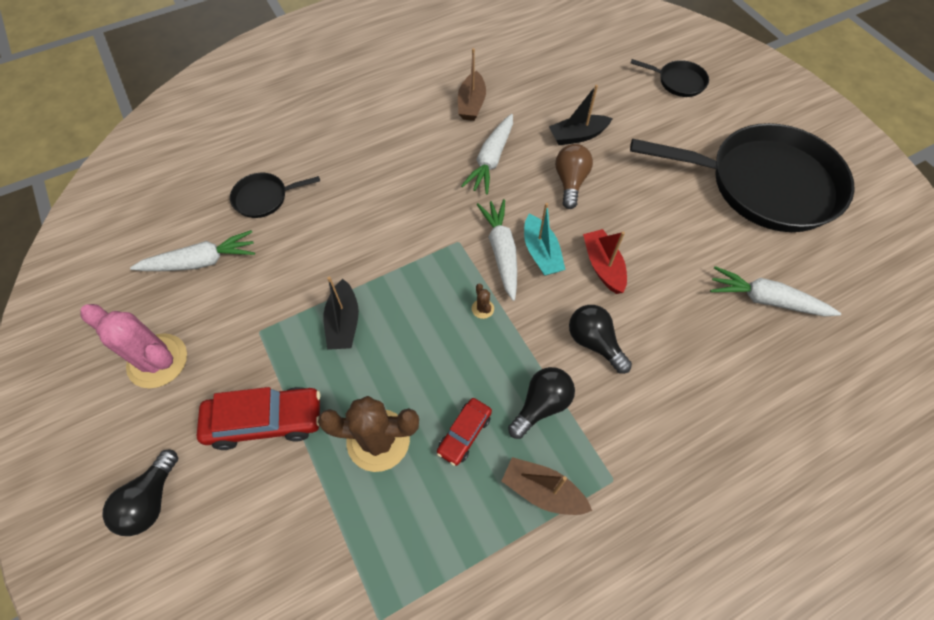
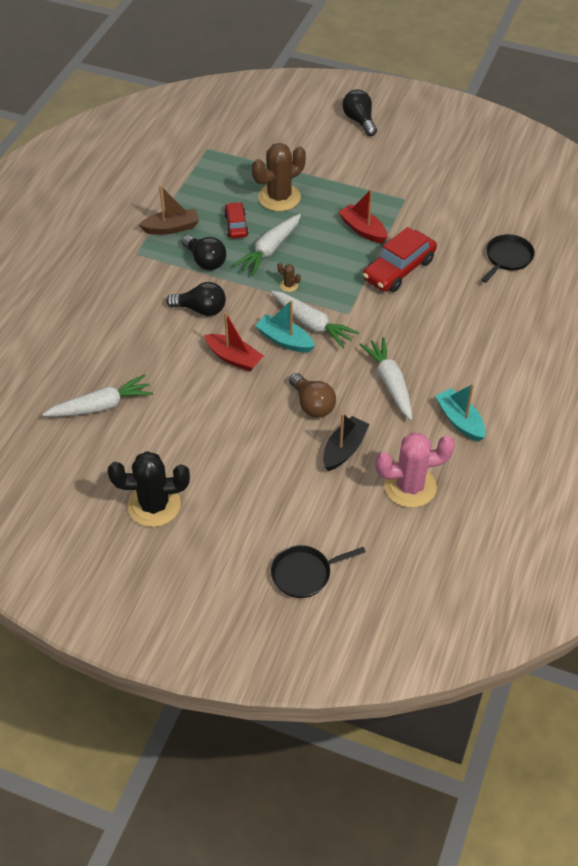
camera: 140 degrees right, 10 degrees down
pink cactus [80,304,187,388] -> pink cactus moved to [375,432,455,508]
white carrot [130,230,255,271] -> white carrot moved to [233,214,301,276]
red car [197,387,321,450] -> red car moved to [363,227,437,292]
black boat [324,277,359,350] -> red boat [339,189,388,243]
brown boat [458,48,486,121] -> turquoise boat [435,384,486,442]
black light bulb [508,367,575,439] -> black light bulb turned 45 degrees counterclockwise [181,235,226,270]
black pan [630,123,855,232] -> black cactus [108,451,190,527]

